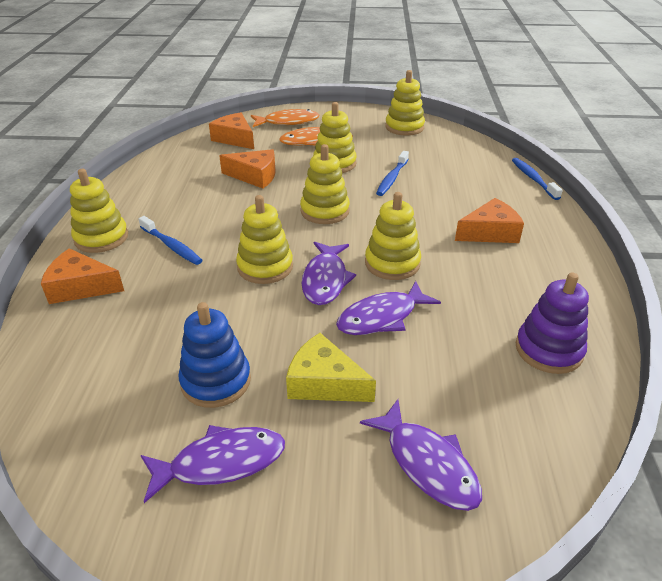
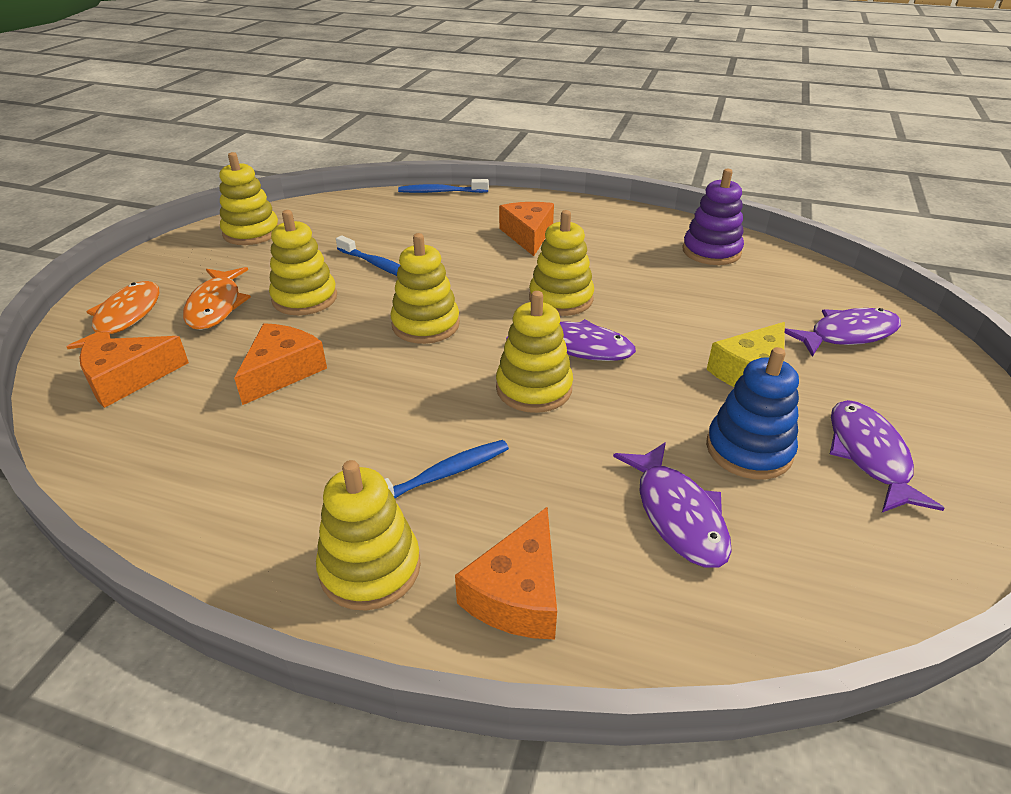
camera: 75 degrees left, 0 degrees up
purple fish [336,281,441,335] -> purple fish moved to [613,442,732,568]

